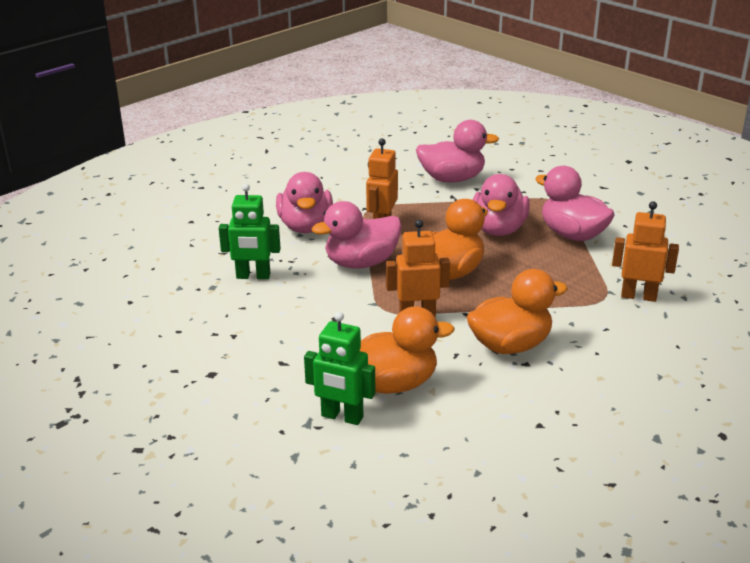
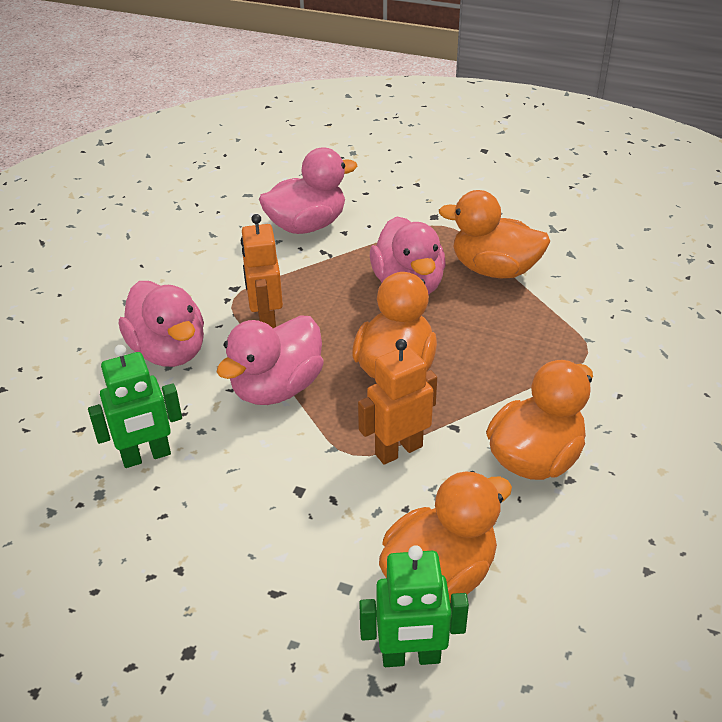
camera: 25 degrees left, 10 degrees up
pink duck [535,166,615,241] -> orange duck [439,190,550,278]
orange robot [612,201,679,302] -> none

